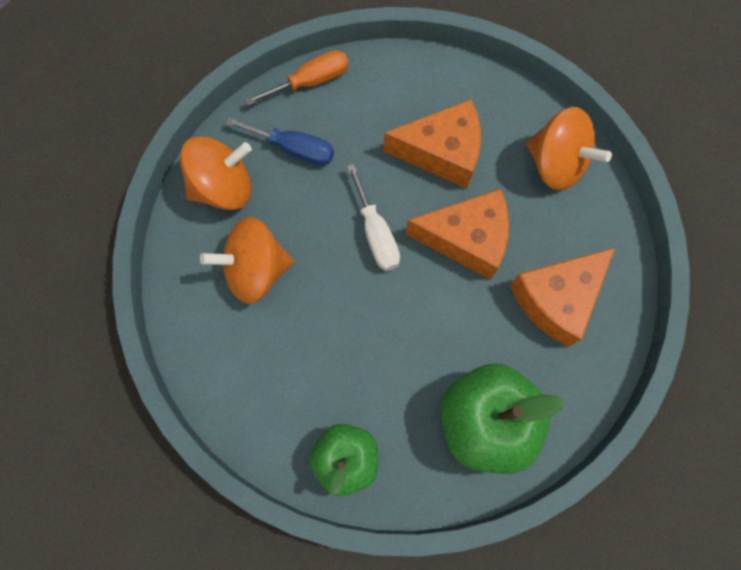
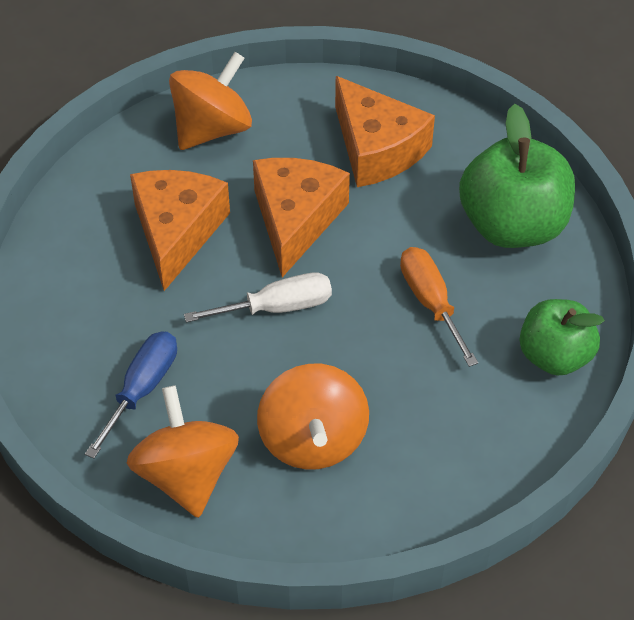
camera: 85 degrees left, 20 degrees down
orange screwdriver [245,50,348,106] -> orange screwdriver moved to [400,247,478,367]

